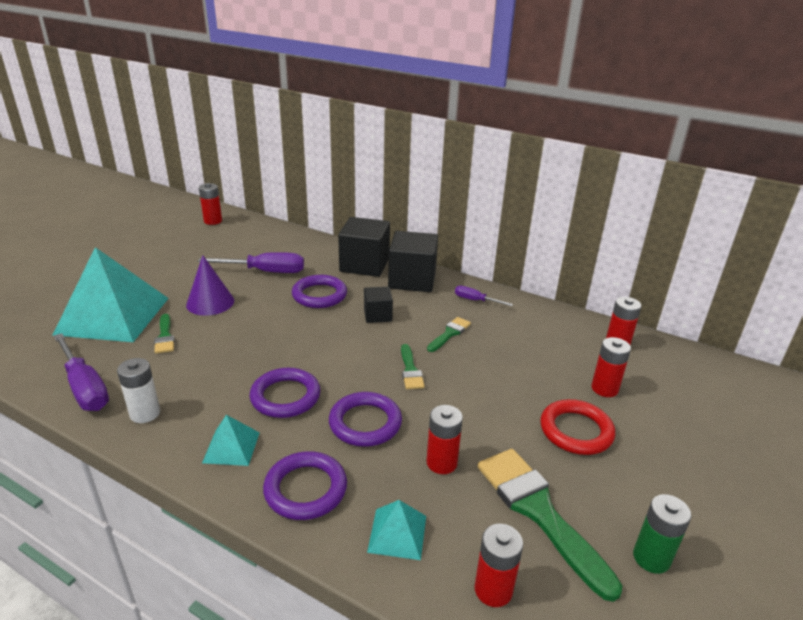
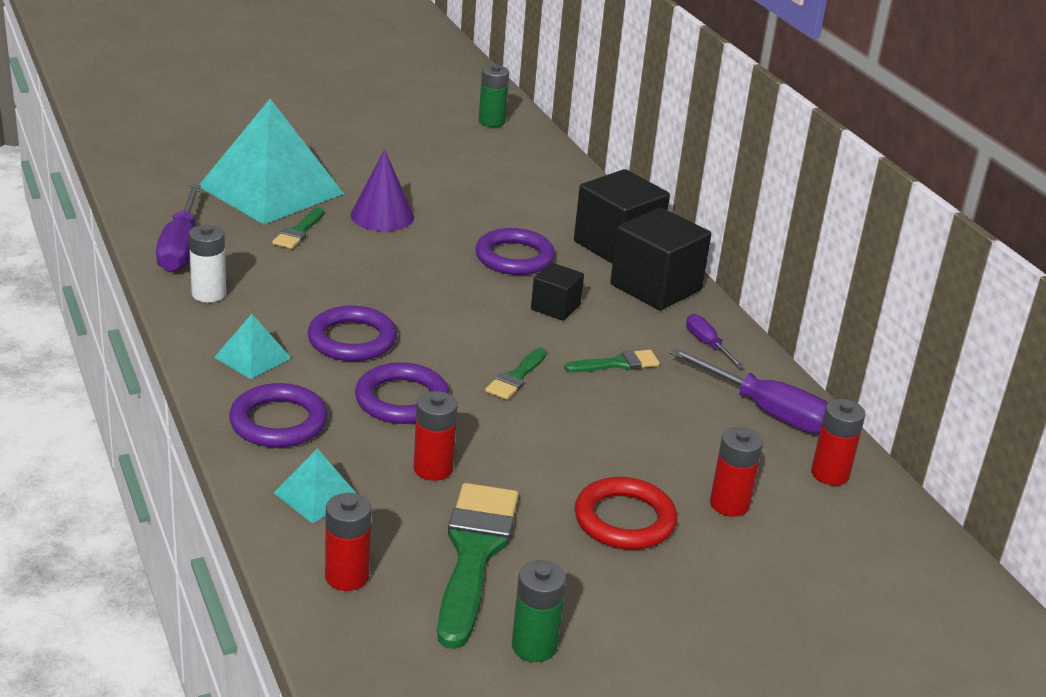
camera: 35 degrees right, 0 degrees up
purple screwdriver [198,252,304,273] -> purple screwdriver moved to [669,348,828,434]
red battery [199,183,222,225] -> green battery [479,65,509,127]

